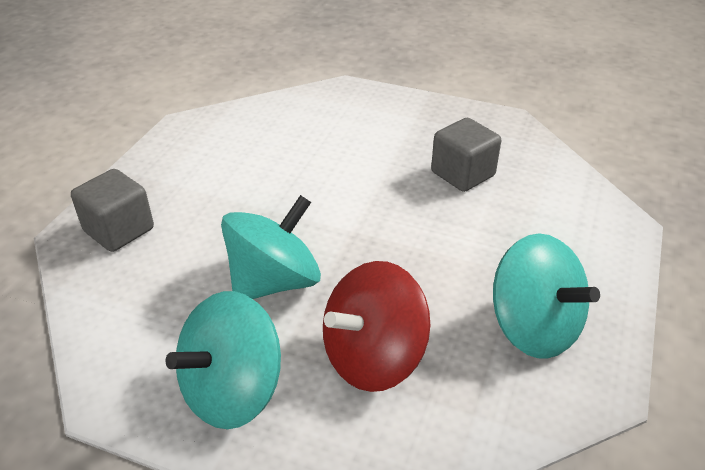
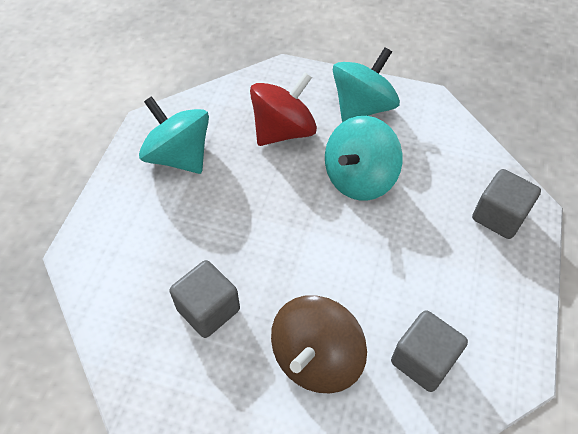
camera: 175 degrees right, 15 degrees up
none -> brown spinning top [271,295,367,394]
none -> grey cube [391,310,468,392]

